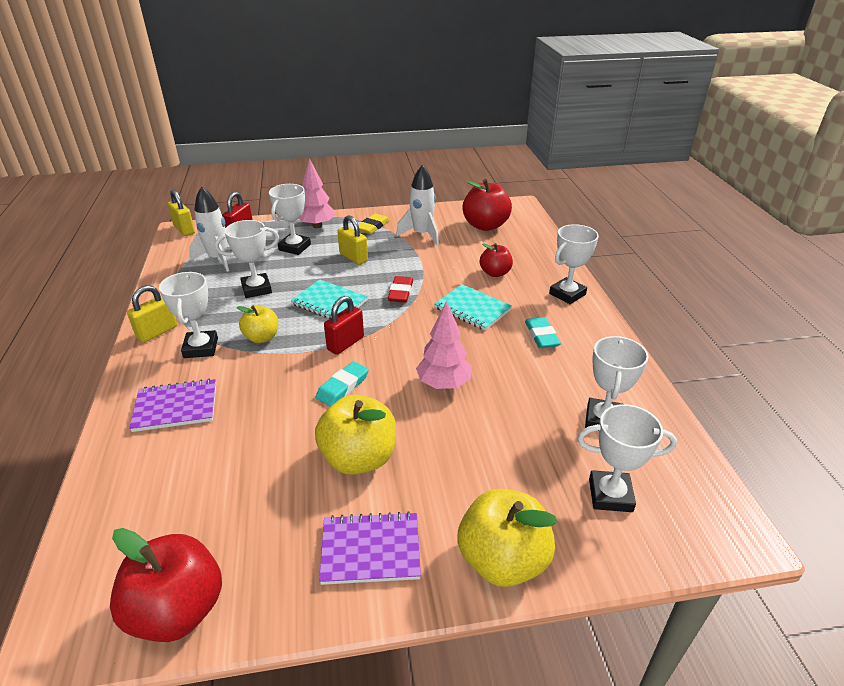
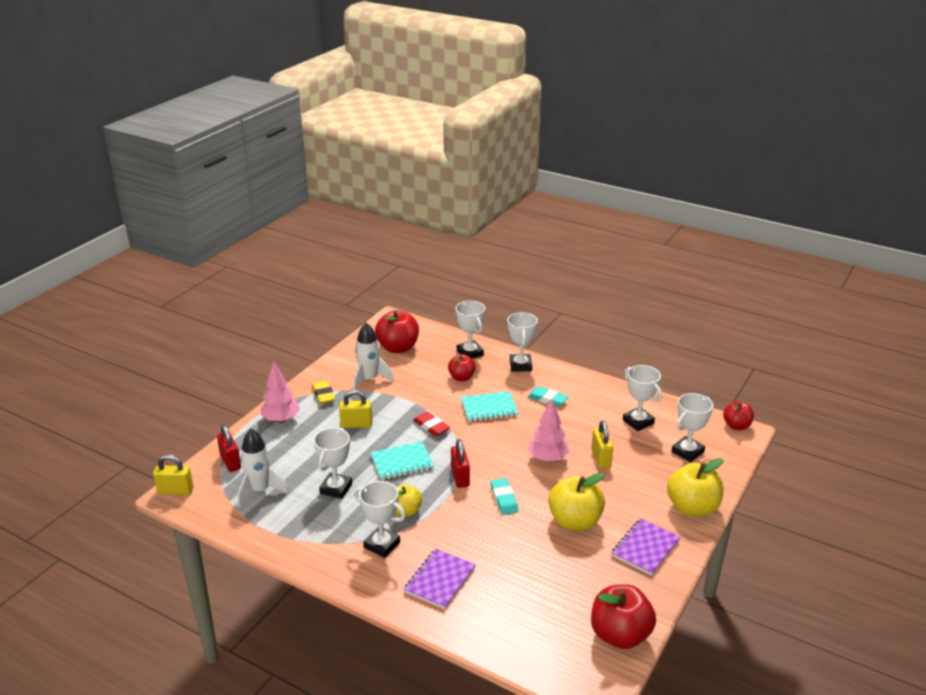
camera: 50 degrees left, 5 degrees down
yellow padlock [127,285,177,343] -> yellow padlock moved to [591,421,613,468]
white trophy [269,184,311,255] -> white trophy moved to [456,301,485,359]
none -> red apple [723,401,754,430]

